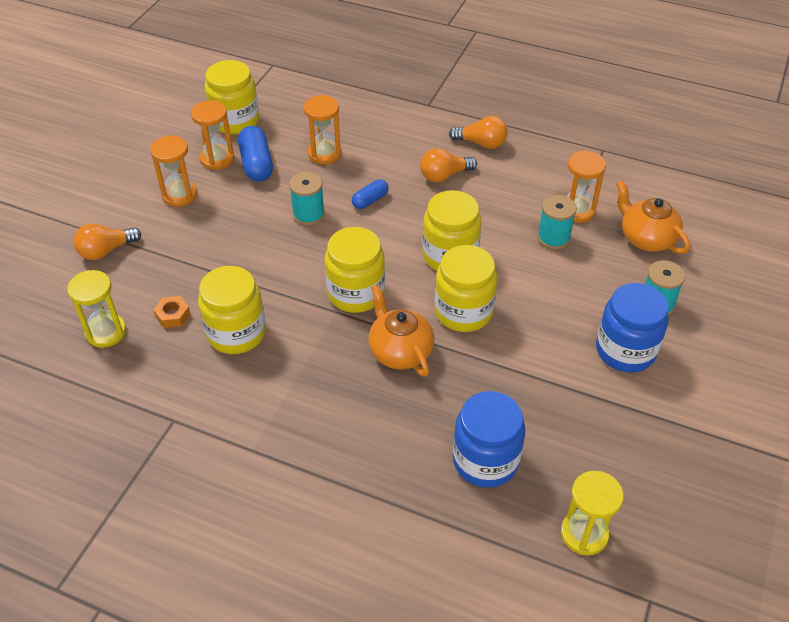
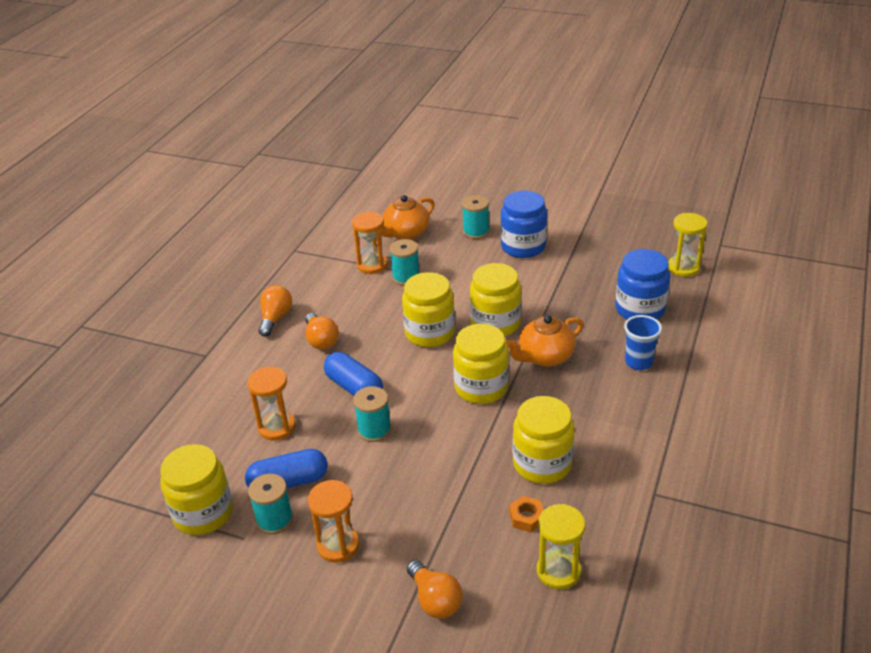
camera: 90 degrees left, 10 degrees down
orange hourglass [191,100,234,170] -> turquoise spool [248,474,293,534]
blue capsule [352,179,389,209] -> blue capsule [324,352,383,396], size x1.68
none -> blue cup [624,315,662,370]

